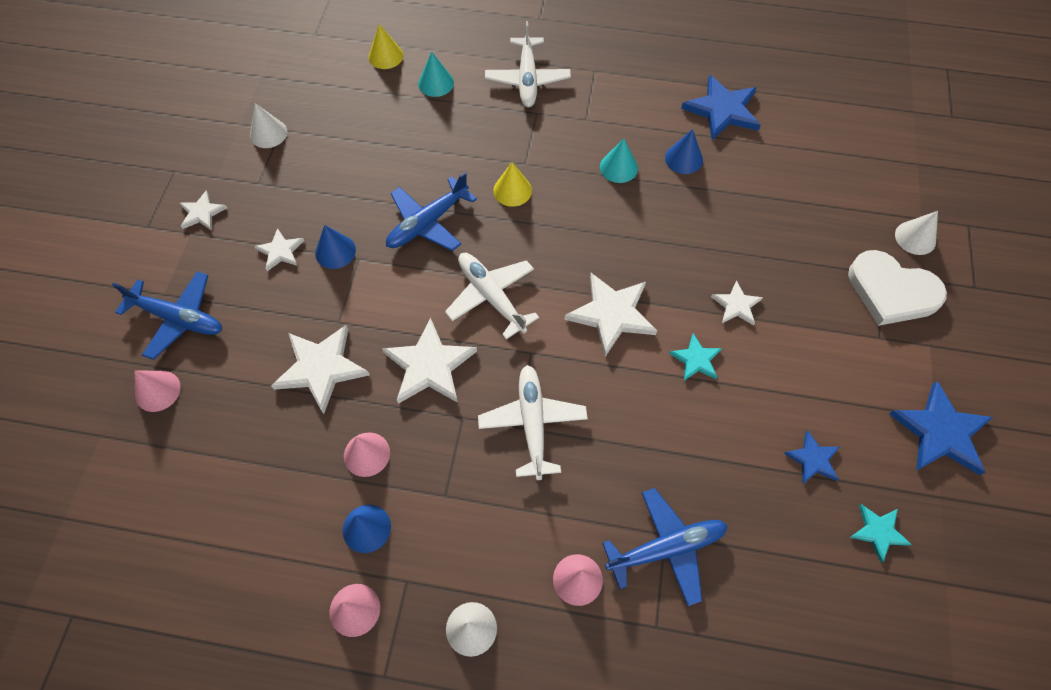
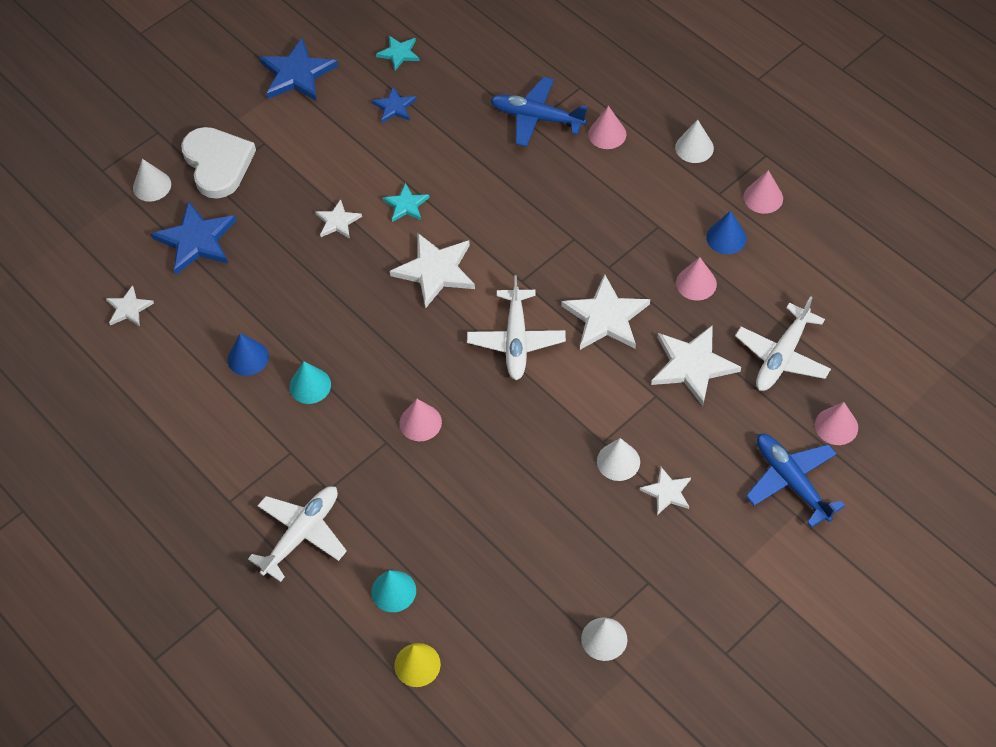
camera: 140 degrees left, 5 degrees down
white star [179,190,227,230] -> white star moved to [106,285,154,327]
blue cone [315,225,356,269] -> white cone [597,438,640,481]
blue plane [386,172,477,251] -> none
white plane [478,365,588,480] -> white plane moved to [735,296,831,391]
yellow cone [493,162,532,207] -> pink cone [400,399,442,441]
blue star [681,75,761,140] -> blue star moved to [151,201,236,275]

